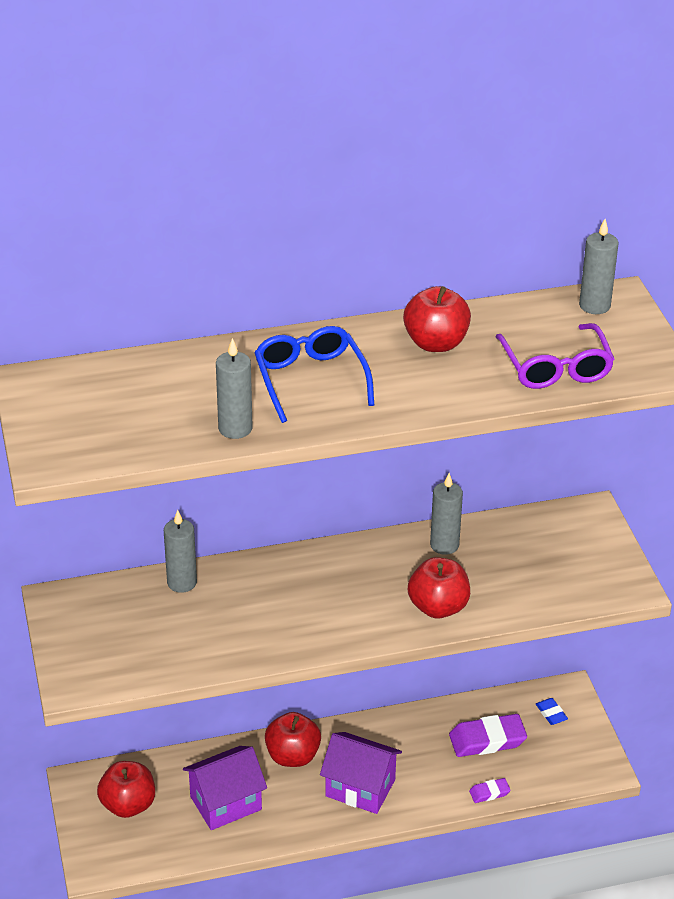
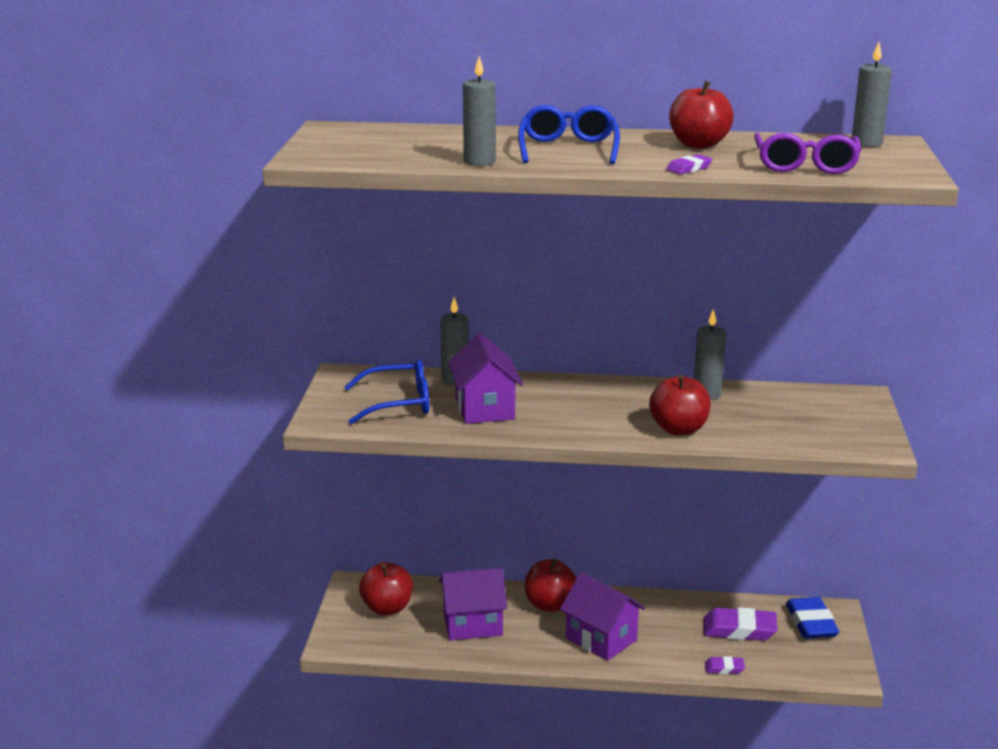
camera: 20 degrees right, 15 degrees down
blue eraser [536,698,568,725] -> blue eraser [786,597,839,639], size x1.95
none -> blue glasses [345,360,429,425]
none -> purple house [448,333,523,424]
none -> purple eraser [666,154,712,174]

